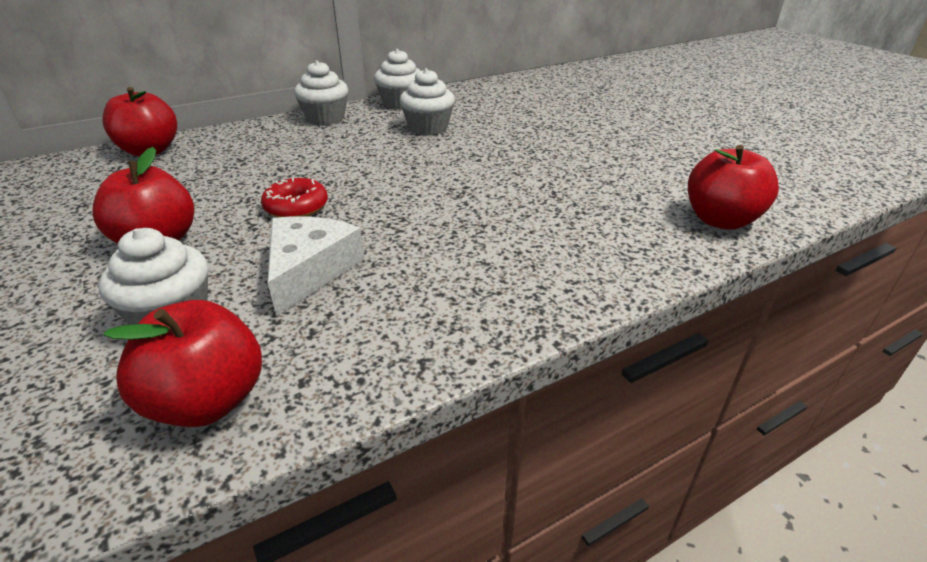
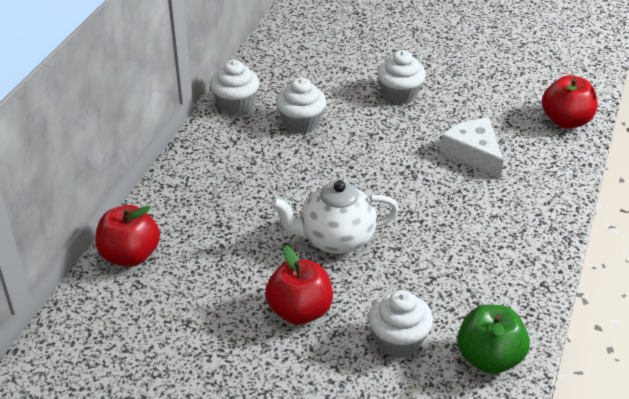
camera: 40 degrees left, 5 degrees up
red apple [103,300,262,427] -> green apple [457,304,530,374]
red donut [261,178,328,217] -> white teapot [271,180,399,254]
white cheese [267,216,364,316] -> white cheese moved to [440,118,504,179]
white cupcake [294,60,348,125] -> white cupcake moved to [377,50,426,104]

